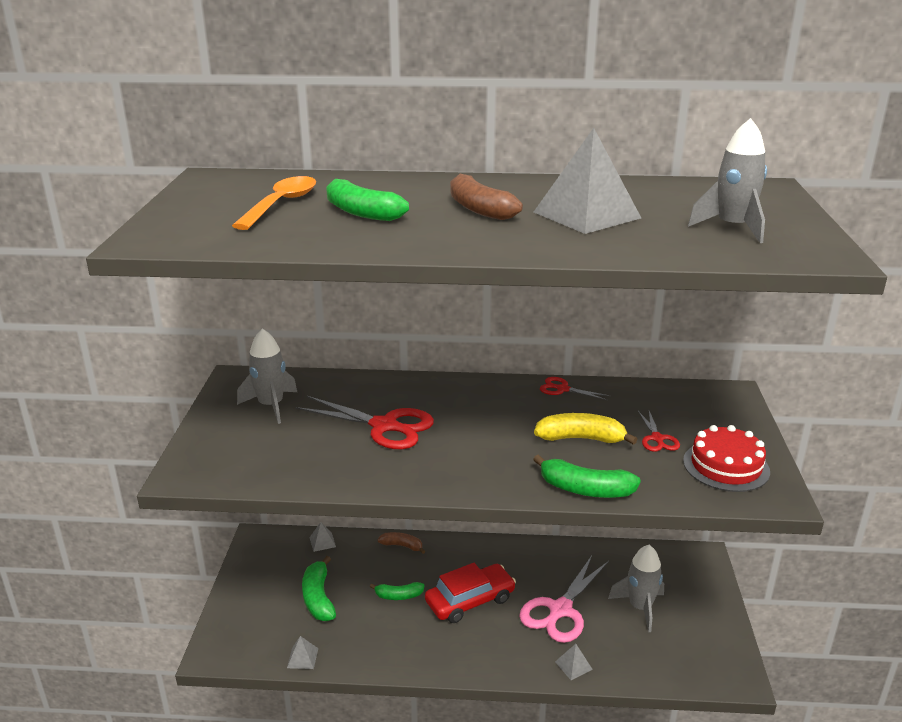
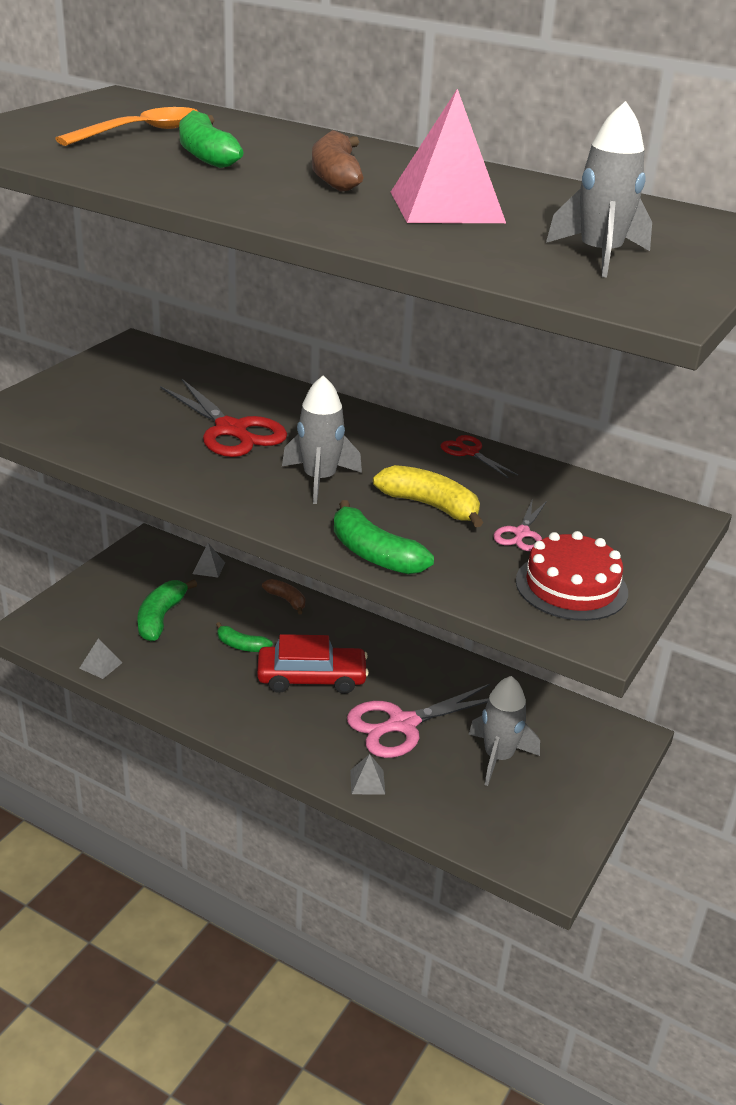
camera: 25 degrees right, 5 degrees up
grey rocket [237,328,297,424] -> grey rocket moved to [282,375,362,504]
grey pyramid [534,128,641,234] -> pink pyramid [391,89,506,223]
red scissors [638,411,680,452] -> pink scissors [493,499,547,551]

